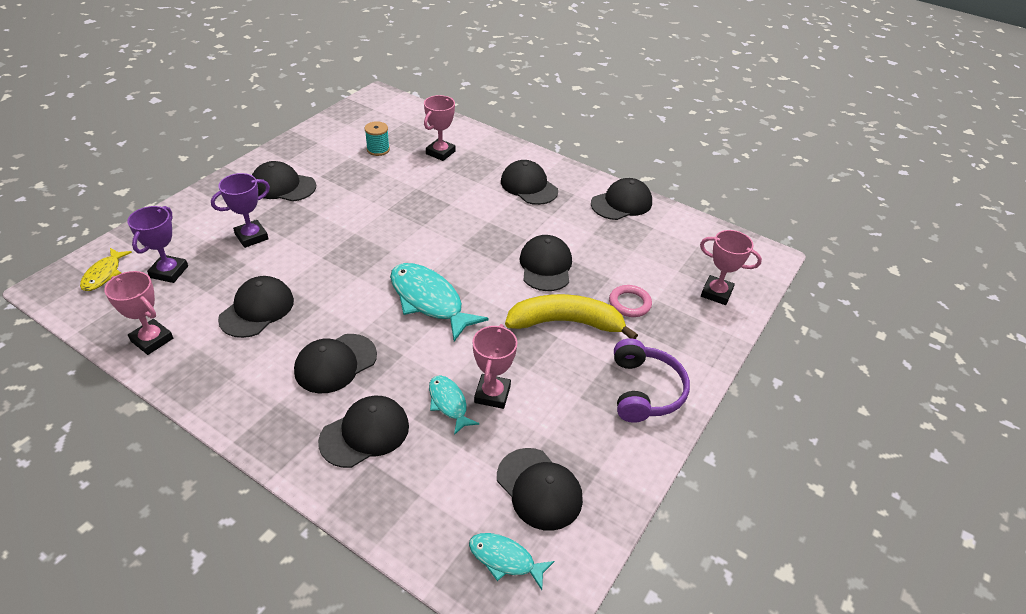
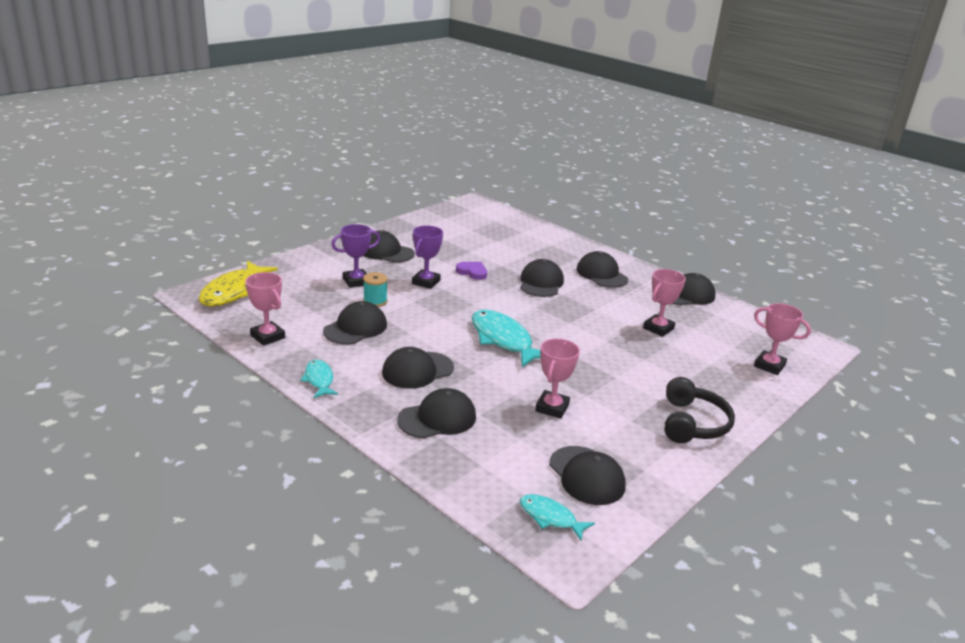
camera: 10 degrees right, 15 degrees down
yellow fish [80,248,132,291] -> yellow fish [199,261,278,307], size x1.84
purple trophy [127,206,188,283] -> purple trophy moved to [412,226,443,289]
turquoise spool [364,121,390,156] -> turquoise spool moved to [363,272,388,307]
pink trophy [424,95,456,161] -> pink trophy moved to [643,269,686,337]
turquoise fish [429,375,479,435] -> turquoise fish moved to [301,360,338,398]
yellow banana [505,294,638,339] -> none
black cap [520,235,572,291] -> black cap moved to [520,259,564,297]
pink ring [609,285,652,317] -> none
purple headphones [614,338,690,423] -> black headphones [665,377,735,443]
none -> purple heart [456,262,487,280]

